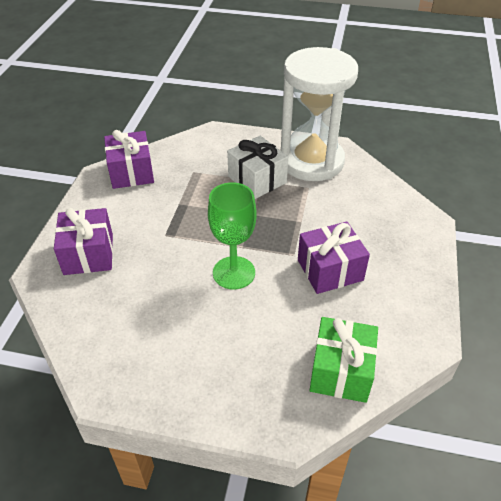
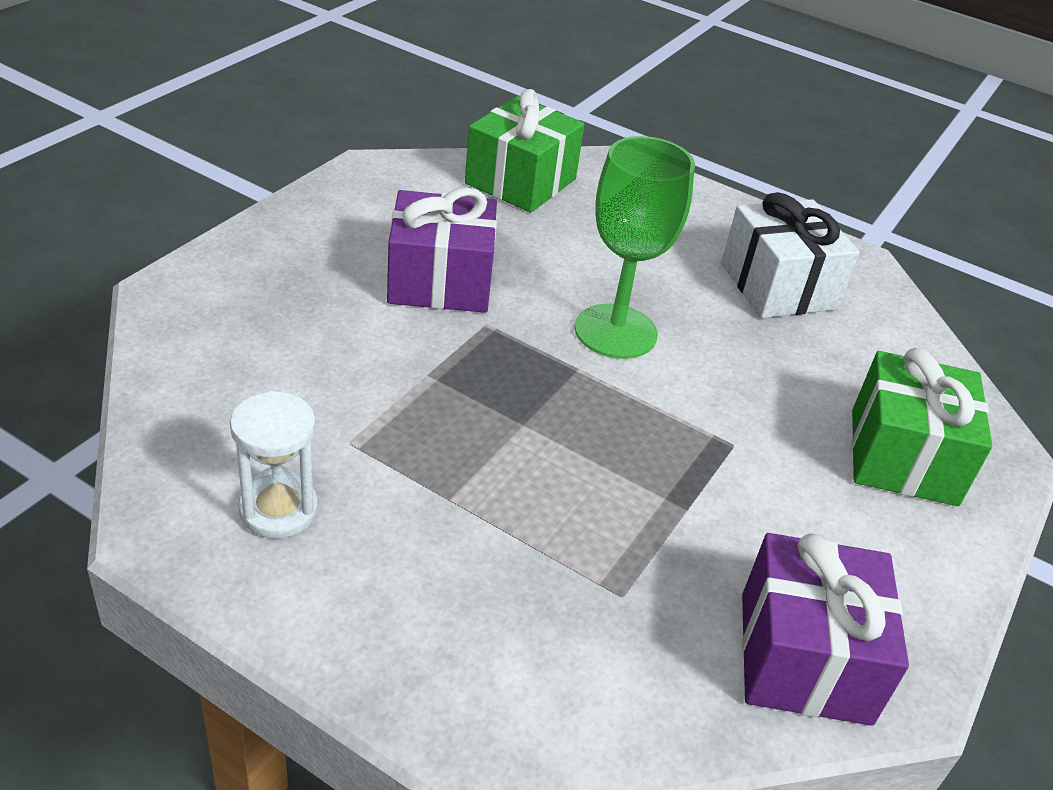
camera: 165 degrees left, 5 degrees down
purple gift [54,208,113,275] -> green gift [852,348,992,506]
white gift [227,136,288,199] -> white gift moved to [721,192,860,318]
white hourglass [280,47,358,181] -> white hourglass [230,391,318,538], size x0.40

